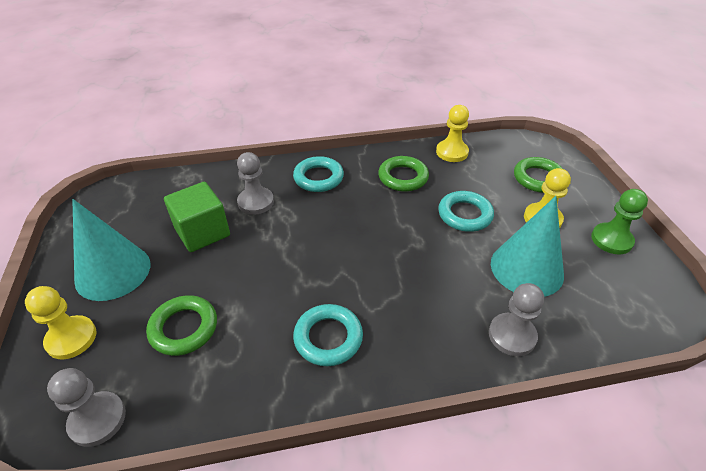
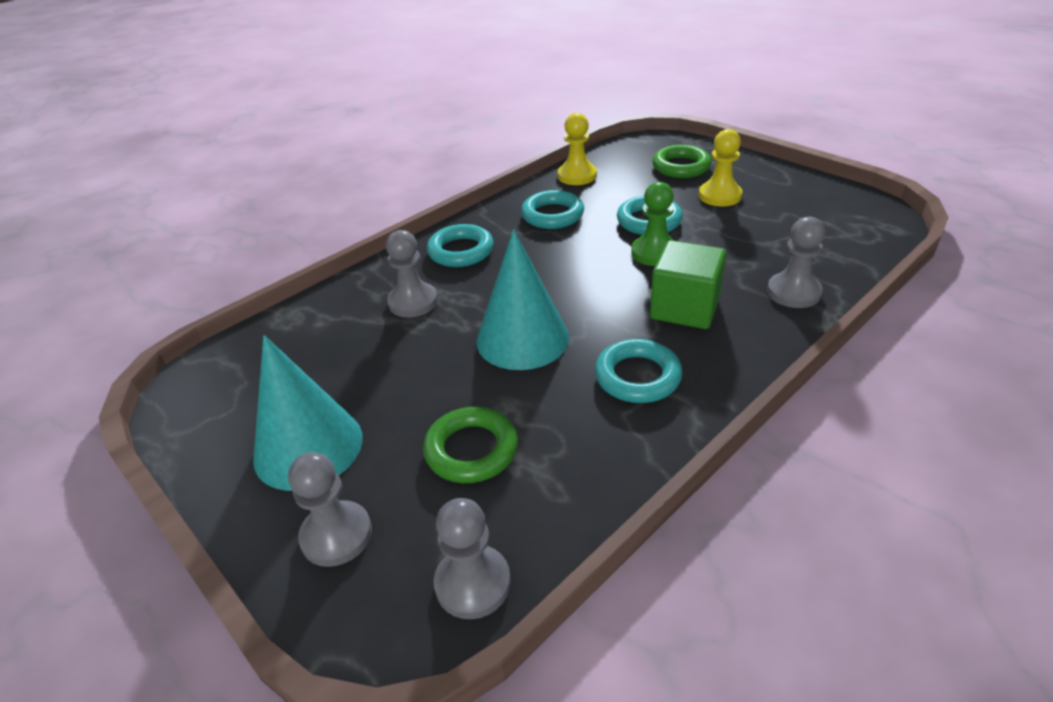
camera: 30 degrees left, 5 degrees down
yellow pawn [25,286,96,359] -> grey pawn [288,452,372,567]
green cube [164,182,230,252] -> green cube moved to [650,240,727,329]
green ring [378,156,429,192] -> turquoise ring [521,190,584,229]
turquoise cone [491,196,564,297] -> turquoise cone moved to [476,229,569,370]
green pawn [591,189,648,254] -> green pawn moved to [631,182,675,266]

